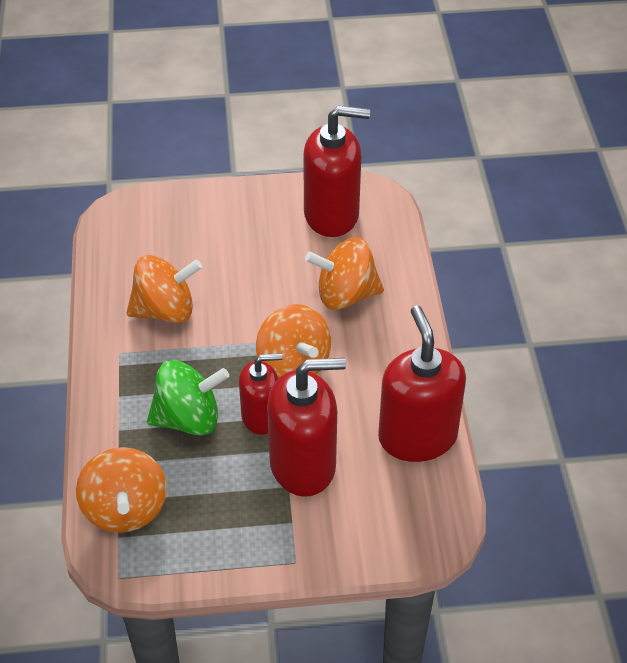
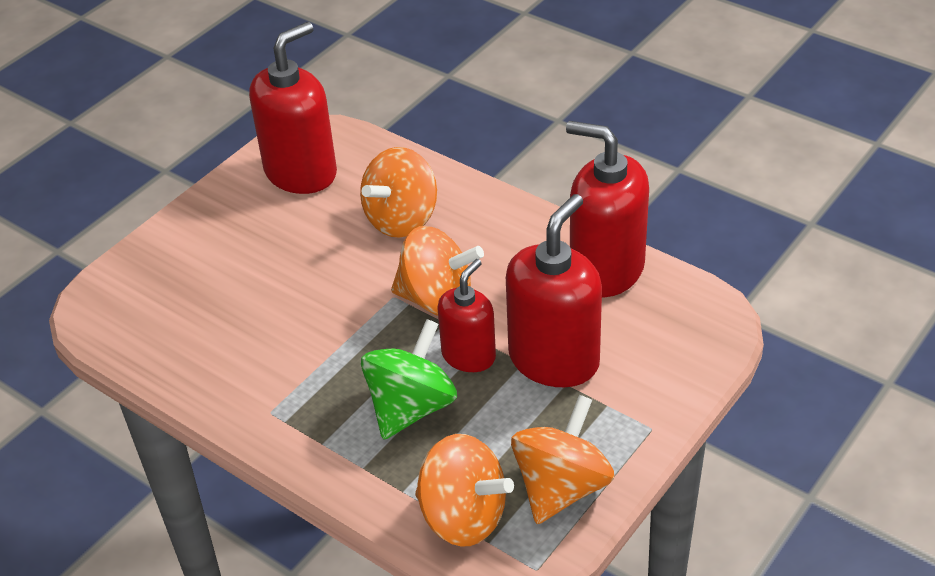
camera: 45 degrees left, 5 degrees down
orange spinning top [127,255,202,323] -> orange spinning top moved to [511,395,614,524]

